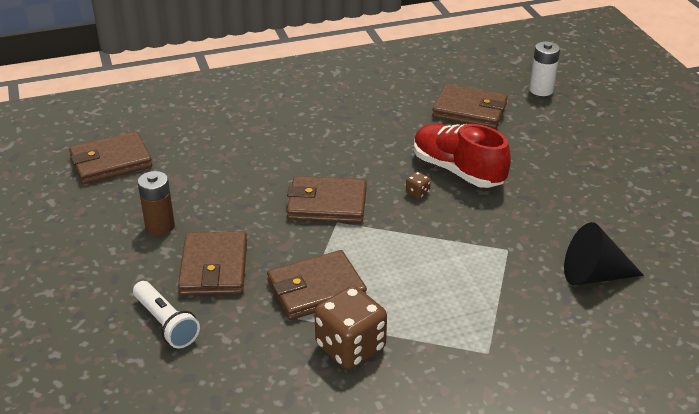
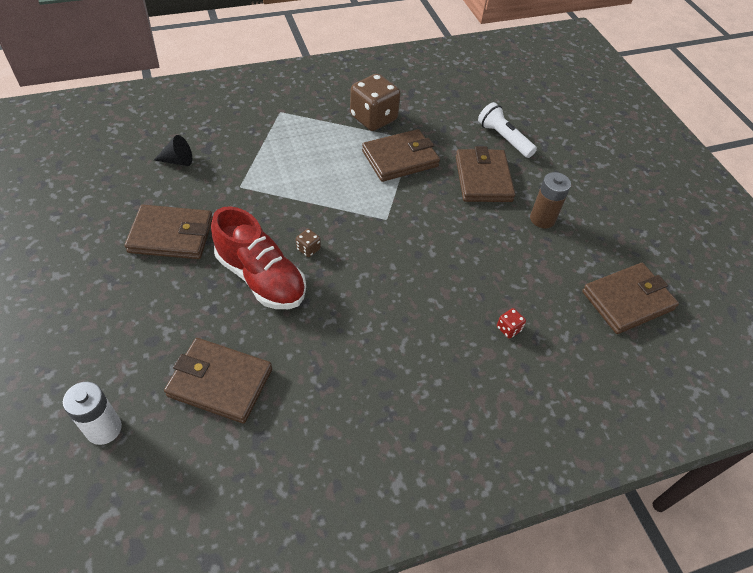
camera: 175 degrees right, 15 degrees up
brown wallet [287,176,367,223] -> brown wallet moved to [125,205,213,259]
black cone [564,222,644,286] -> black cone [154,135,192,166], size x0.60
none -> red dice [497,308,526,338]

